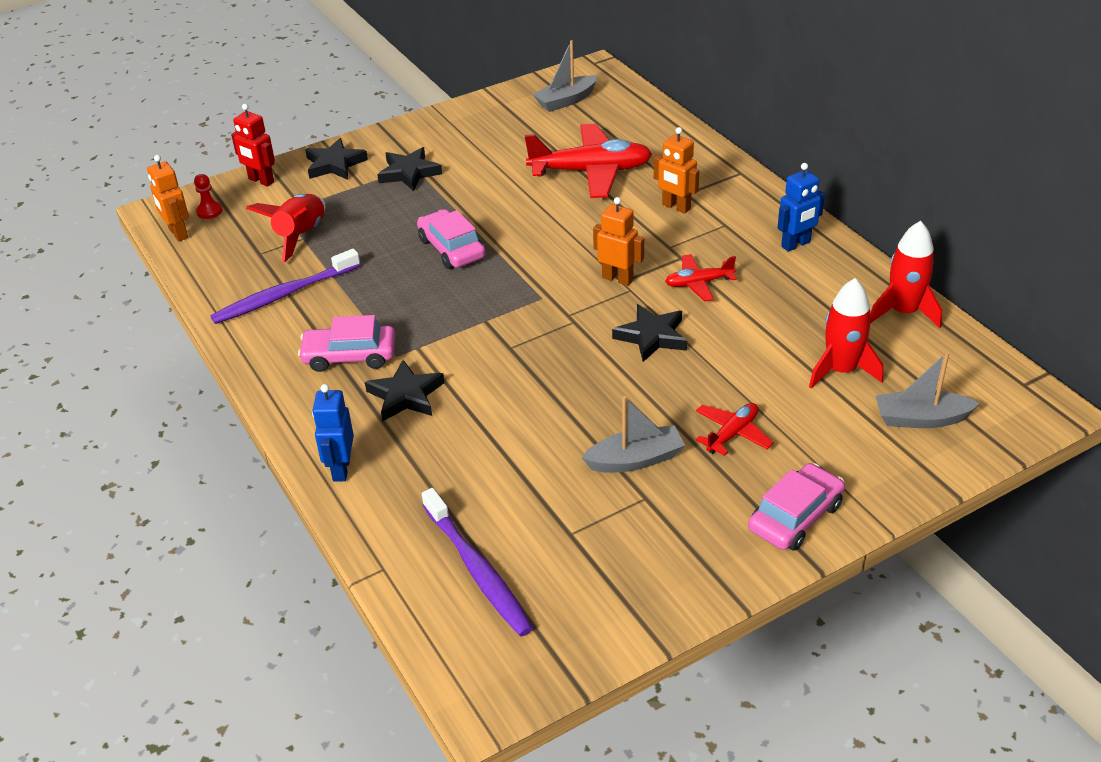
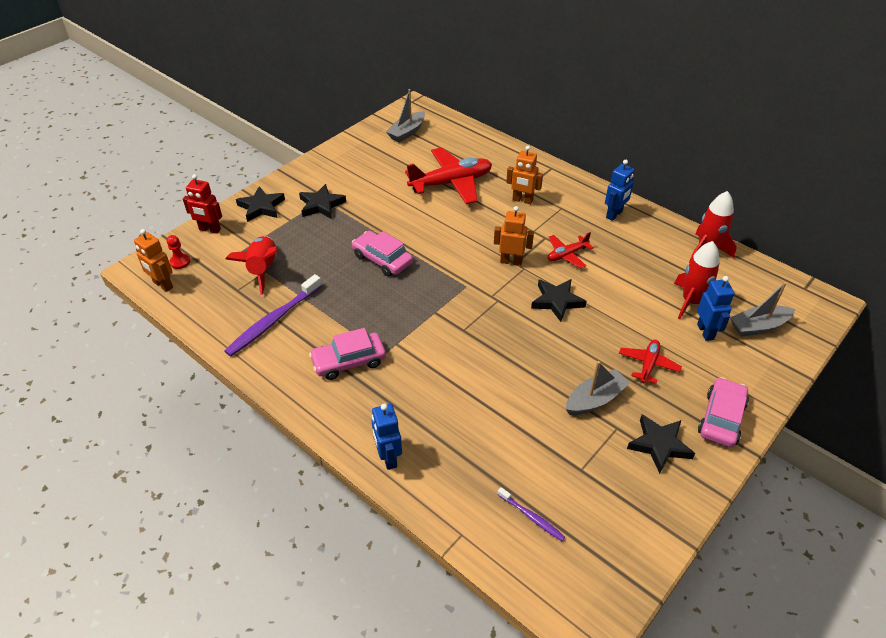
camera: 20 degrees left, 5 degrees up
black star [365,360,445,421] -> black star moved to [627,414,695,474]
purple toothbrush [422,488,533,636] -> purple toothbrush [497,487,565,541], size x0.52
none -> blue robot [697,276,735,341]

